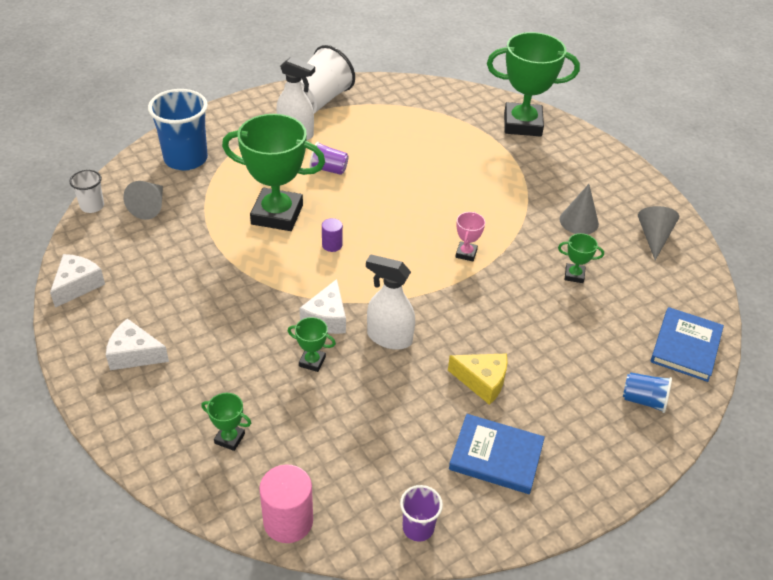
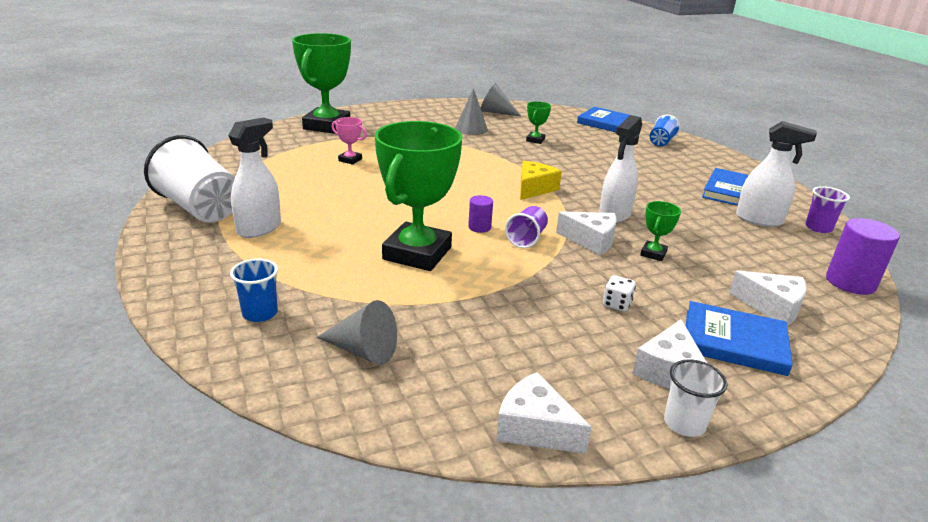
camera: 80 degrees left, 15 degrees down
white cup [69,170,104,213] -> white cup moved to [664,359,728,437]
blue cup [148,89,208,170] -> blue cup [230,258,278,322], size x0.51
green trophy [201,393,251,451] -> white cheese [729,271,807,326]
pink cylinder [259,464,313,543] -> purple cylinder [826,218,900,295]
purple cup [310,142,348,175] -> purple cup moved to [505,206,548,248]
yellow cheese [448,353,508,405] -> yellow cheese moved to [520,161,562,200]
pink trophy [456,212,485,261] -> pink trophy moved to [332,117,367,165]
none -> white dice [603,275,636,312]
none -> blue book [686,301,793,376]
none -> white spray bottle [736,121,817,227]

